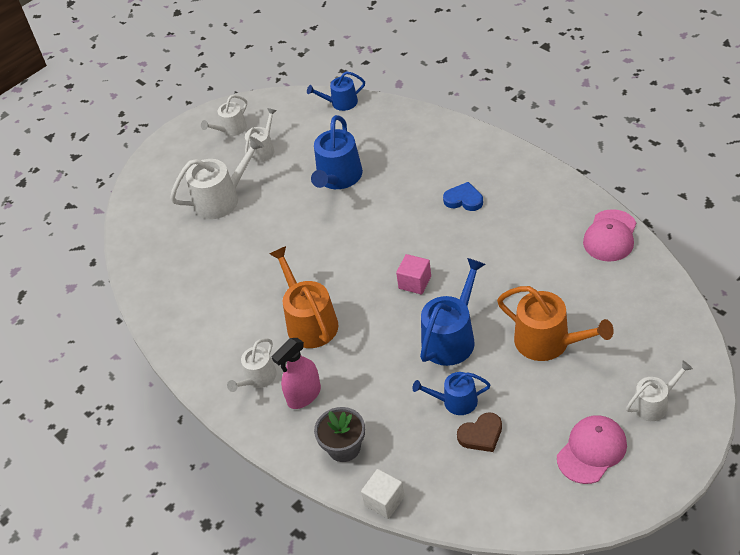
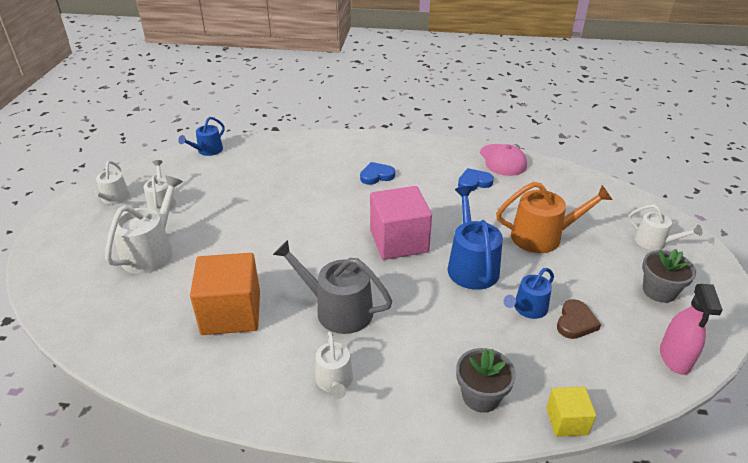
camera: 45 degrees left, 10 degrees down
orange watering can [270,246,339,348] -> grey watering can [273,240,392,334]
pink spray bottle [272,338,321,409] -> pink spray bottle moved to [660,284,723,375]
blue watering can [311,115,363,189] -> none
white cube [361,469,405,519] -> yellow cube [546,387,596,437]
pink cube [396,254,431,294] -> pink cube [370,186,432,260], size x1.94
pink cap [557,415,627,484] -> grey flower pot [642,249,696,303]
white watering can [626,361,693,421] -> white watering can turned 105 degrees clockwise [628,205,702,250]
none -> orange cube [190,253,260,335]
none -> blue heart [458,168,494,191]

